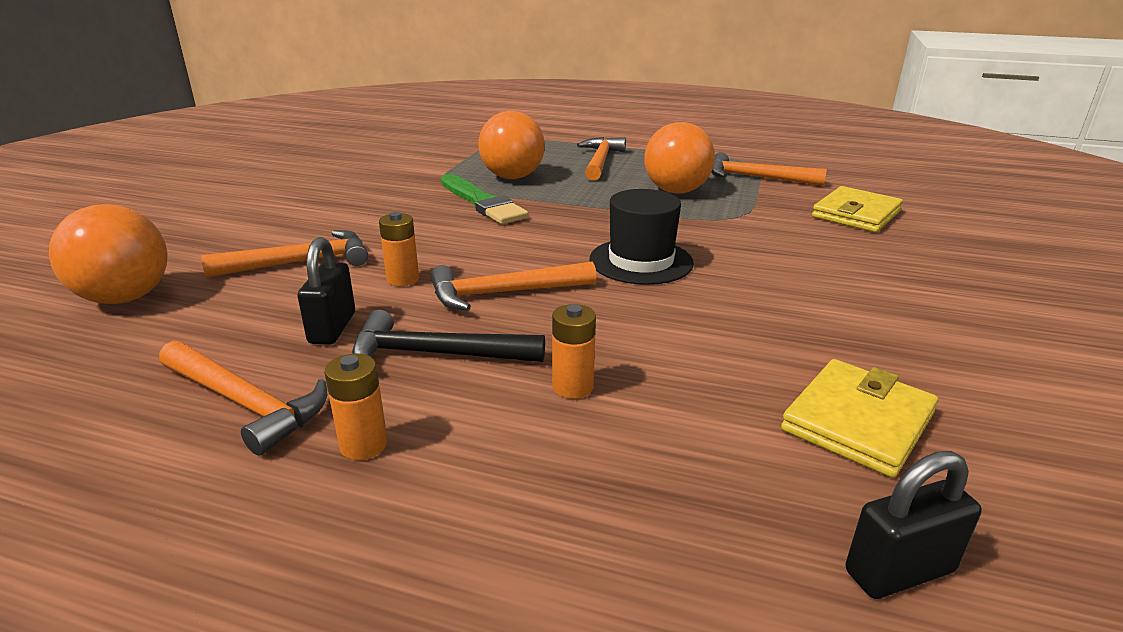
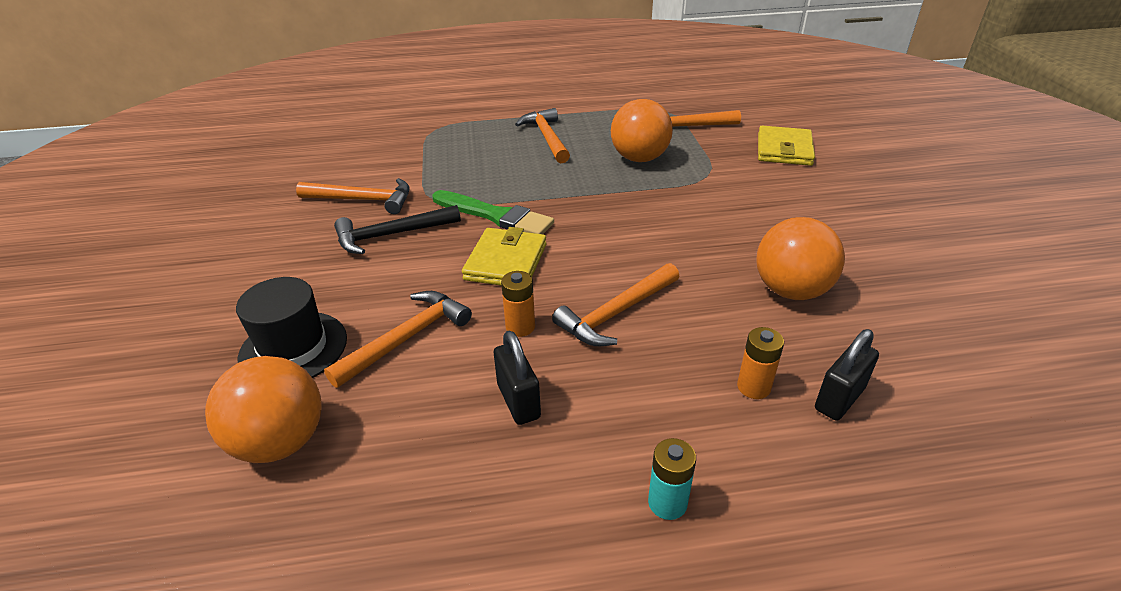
camera: 25 degrees left, 10 degrees up
orange hammer [159,341,327,456] -> orange hammer moved to [296,178,410,214]
orange battery [324,354,387,460] -> turquoise battery [648,438,696,520]
black hammer [352,310,545,362] -> black hammer moved to [334,205,461,254]
orange ball [478,111,545,179] -> orange ball moved to [756,217,845,300]
black hat [589,189,694,285] -> black hat moved to [236,277,347,378]
yellow wallet [781,359,938,478] -> yellow wallet moved to [462,227,546,286]
black padlock [846,451,982,599] -> black padlock moved to [815,329,879,421]

